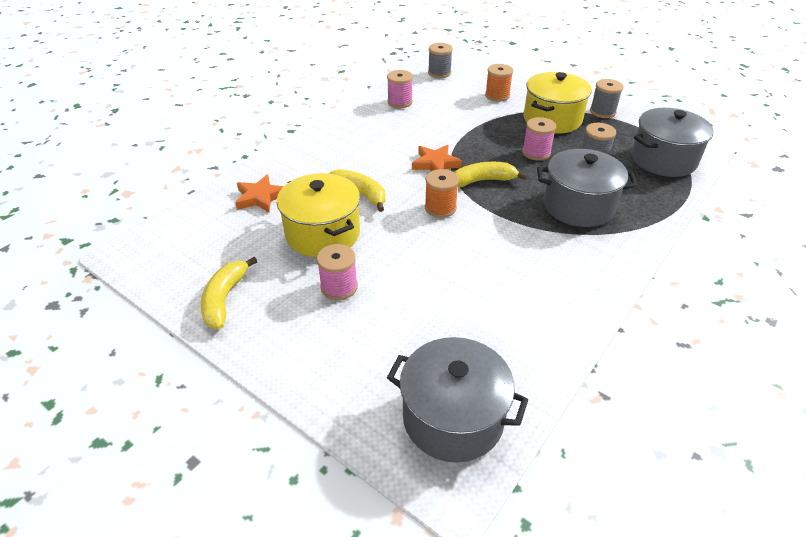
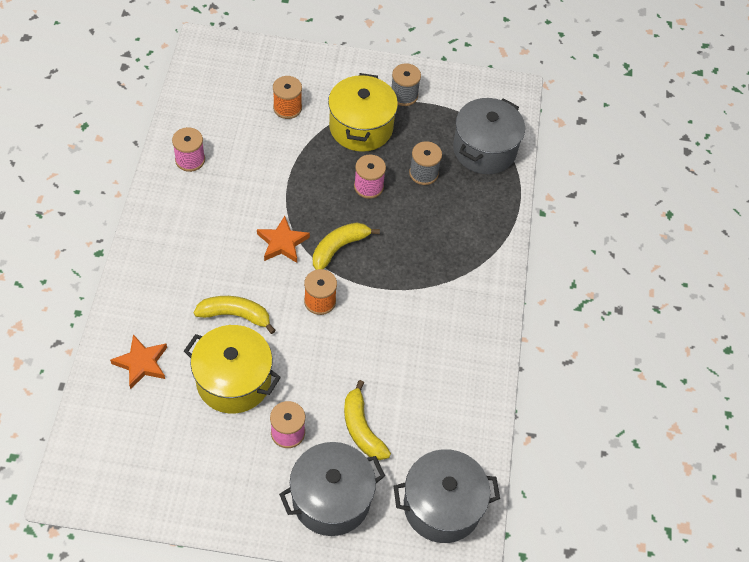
camera: 35 degrees left, 15 degrees up
yellow banana [201,257,257,329] -> yellow banana moved to [344,380,391,460]
grey spool [428,43,453,78] -> none
grey pot [537,149,637,227] -> grey pot moved to [279,442,385,536]

